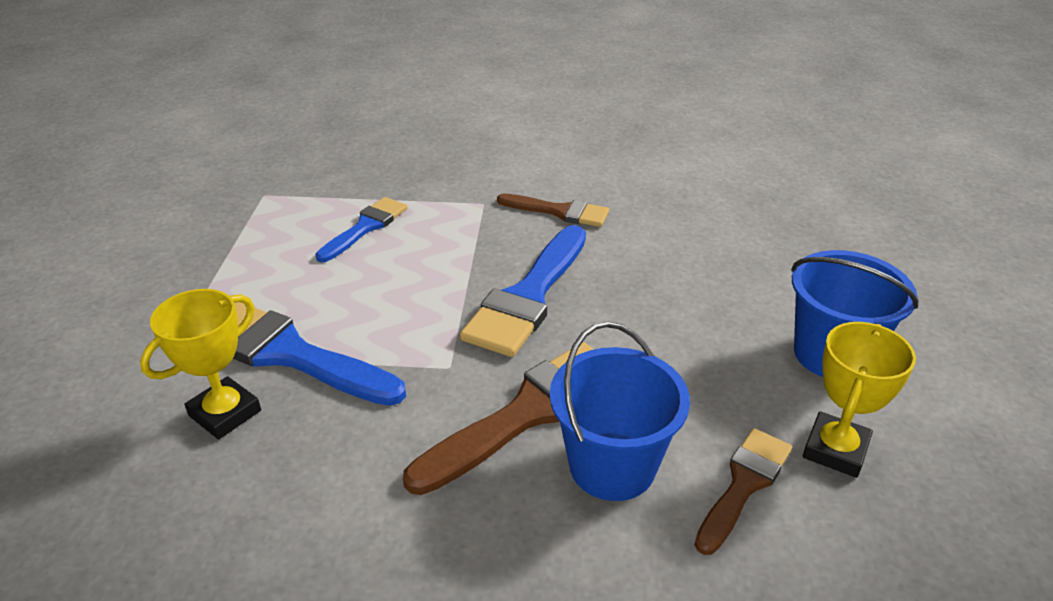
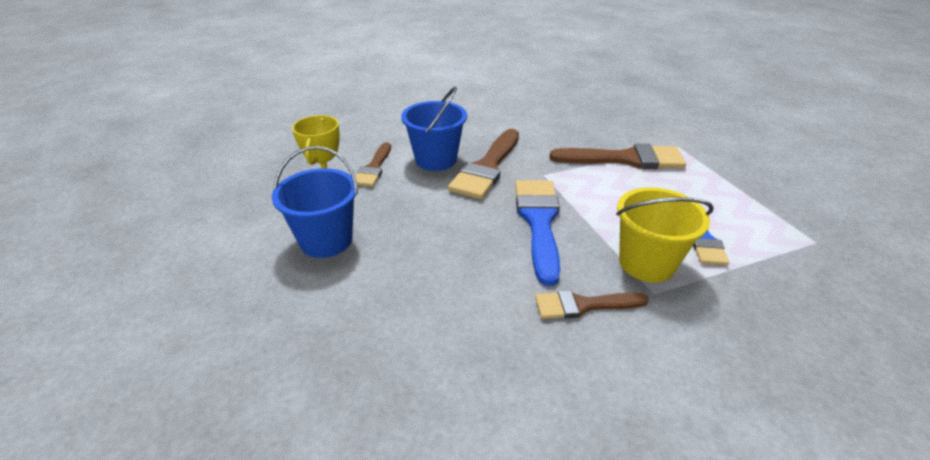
camera: 155 degrees right, 0 degrees up
yellow trophy [140,289,261,439] -> none
blue brush [233,302,406,406] -> brown brush [550,144,686,169]
none -> yellow bucket [616,187,714,283]

